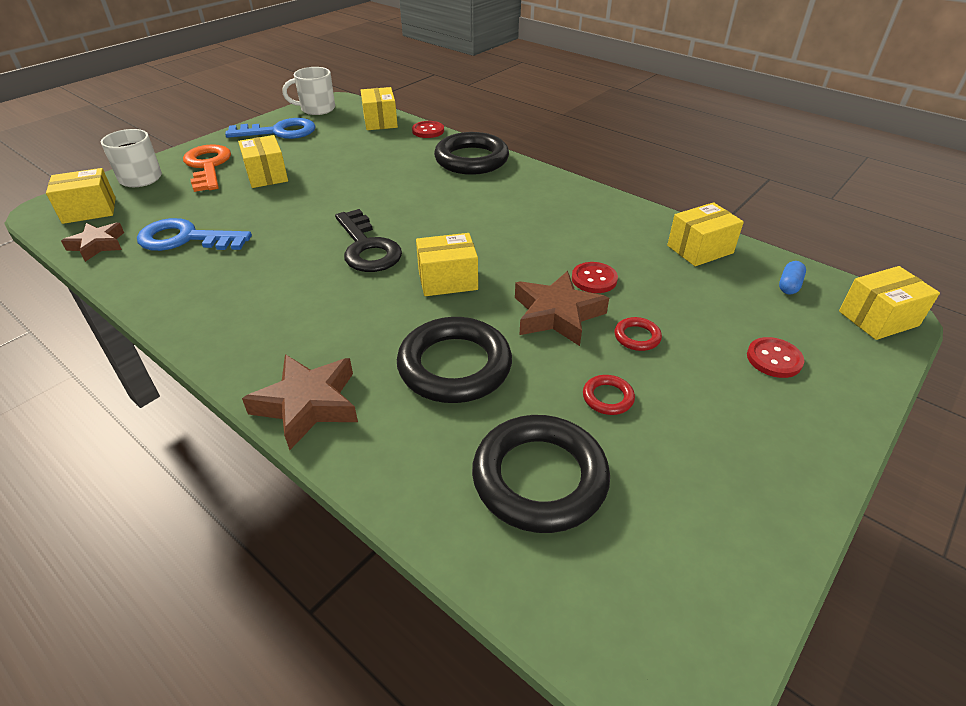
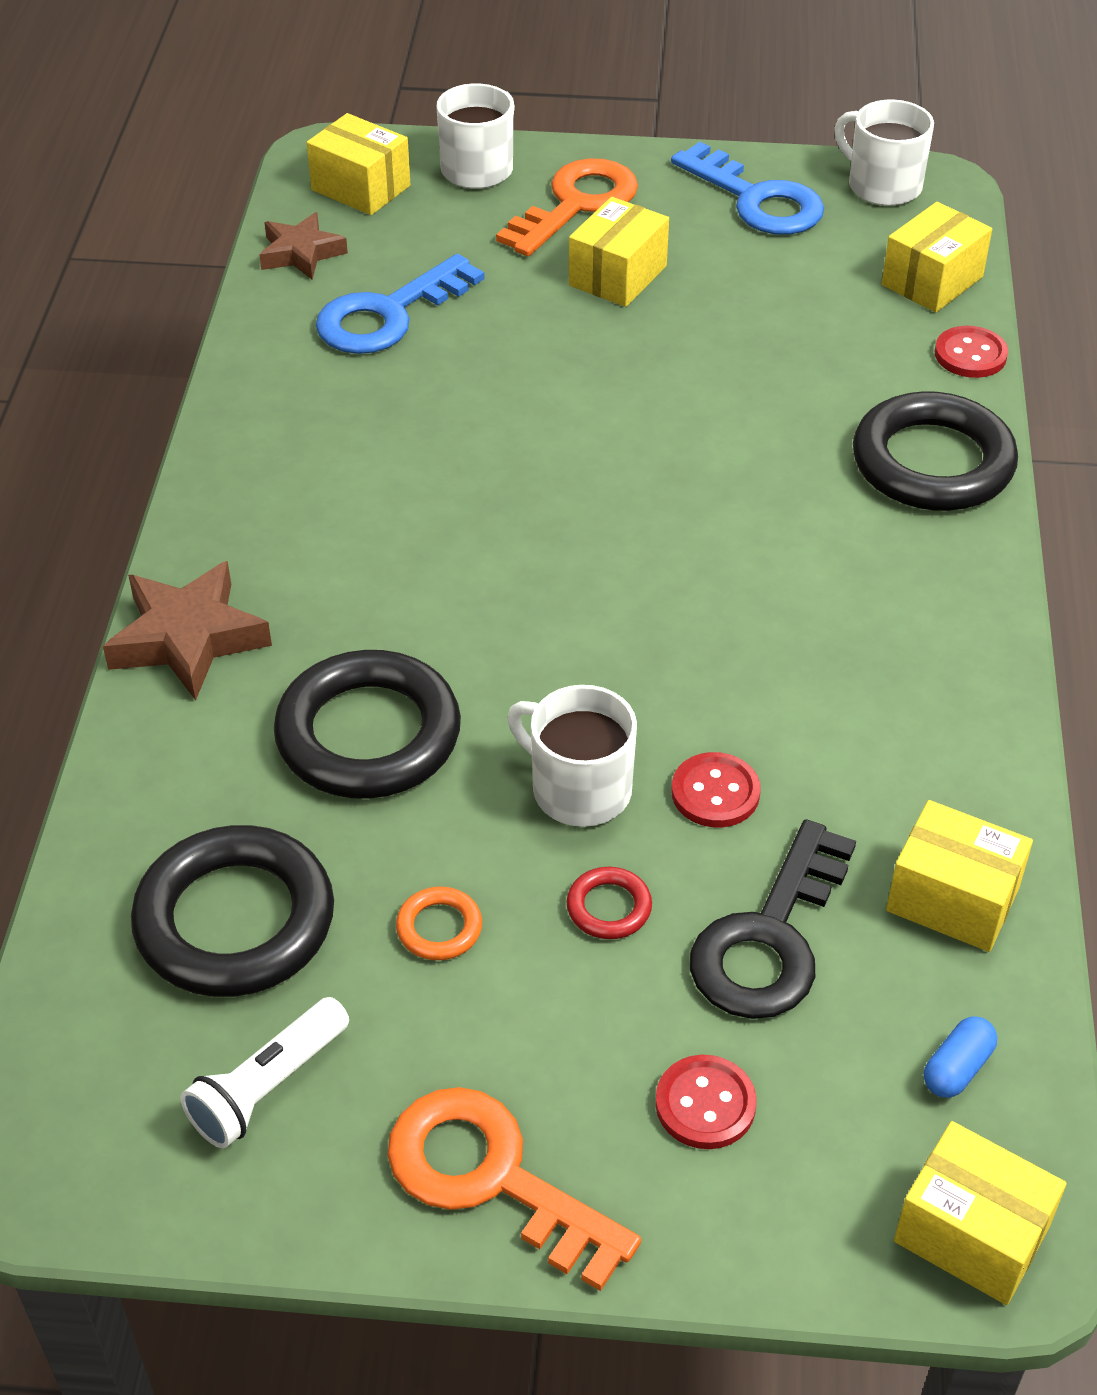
camera: 55 degrees right, 5 degrees up
blue key [137,218,252,251] -> blue key turned 105 degrees counterclockwise [316,254,485,354]
black key [335,209,402,272] -> black key moved to [690,819,856,1019]
yellow box [416,233,478,296] -> none
brown star [515,271,609,346] -> white mug [507,685,637,827]
red ring [583,375,635,415] -> orange ring [396,887,482,960]
blue capsule [779,261,806,294] -> blue capsule turned 45 degrees counterclockwise [924,1016,997,1098]
none -> white flashlight [180,997,349,1148]
none -> orange key [387,1087,641,1291]

